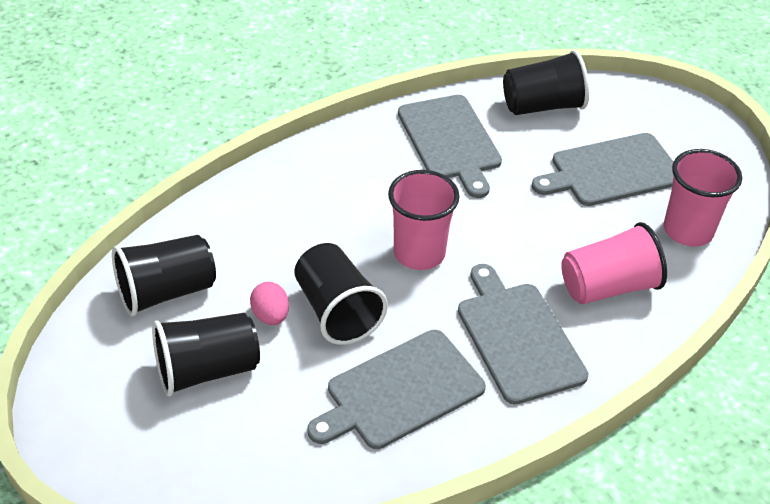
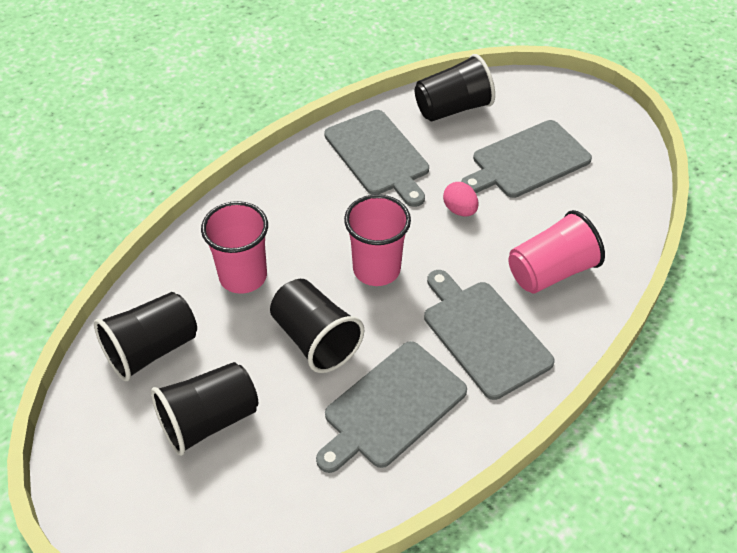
camera: 10 degrees left, 5 degrees up
pink egg [250,282,289,325] -> pink egg moved to [443,182,479,217]
pink cup [664,149,742,247] -> pink cup moved to [201,201,268,294]

